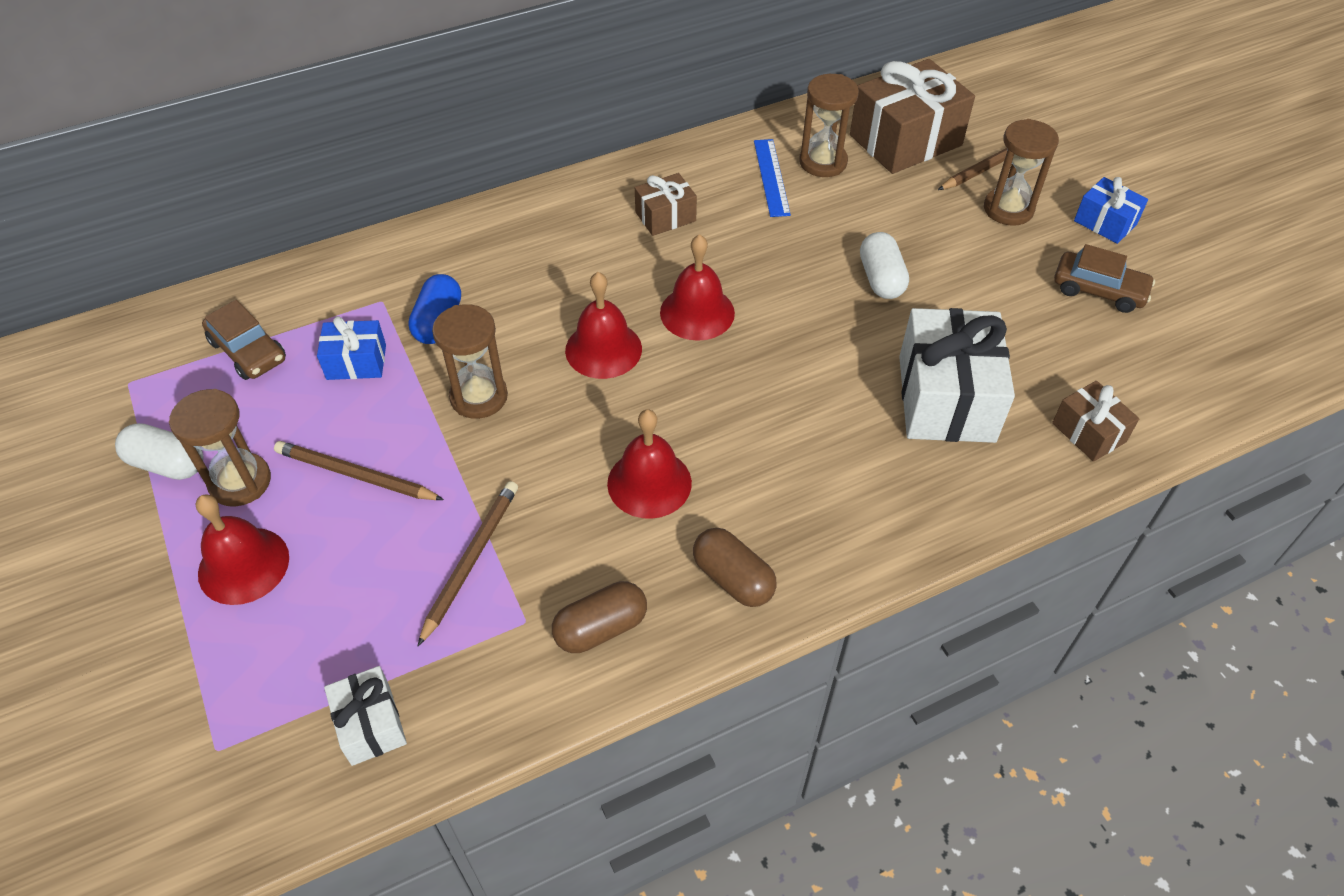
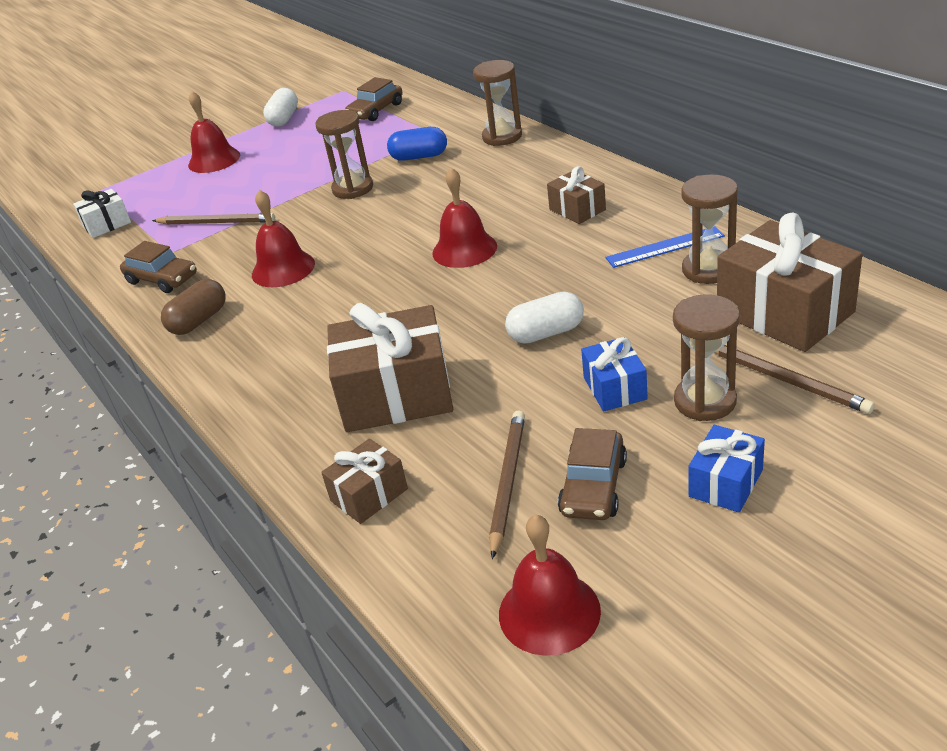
camera: 85 degrees right, 15 degrees down
brown hourglass [169,389,271,507] -> brown hourglass moved to [473,60,522,146]
brown pencil [274,441,444,500] -> brown pencil moved to [489,410,525,559]
blue gift [317,316,386,380] -> blue gift moved to [581,337,648,411]
brown capsule [552,581,647,653] -> brown car [120,241,197,293]
red bell [565,272,642,379] -> red bell moved to [499,515,601,656]
white gift [899,308,1015,443] -> brown gift [327,303,453,432]

